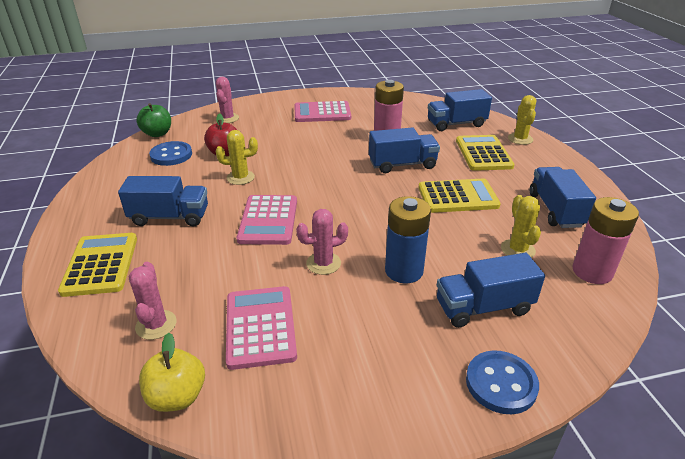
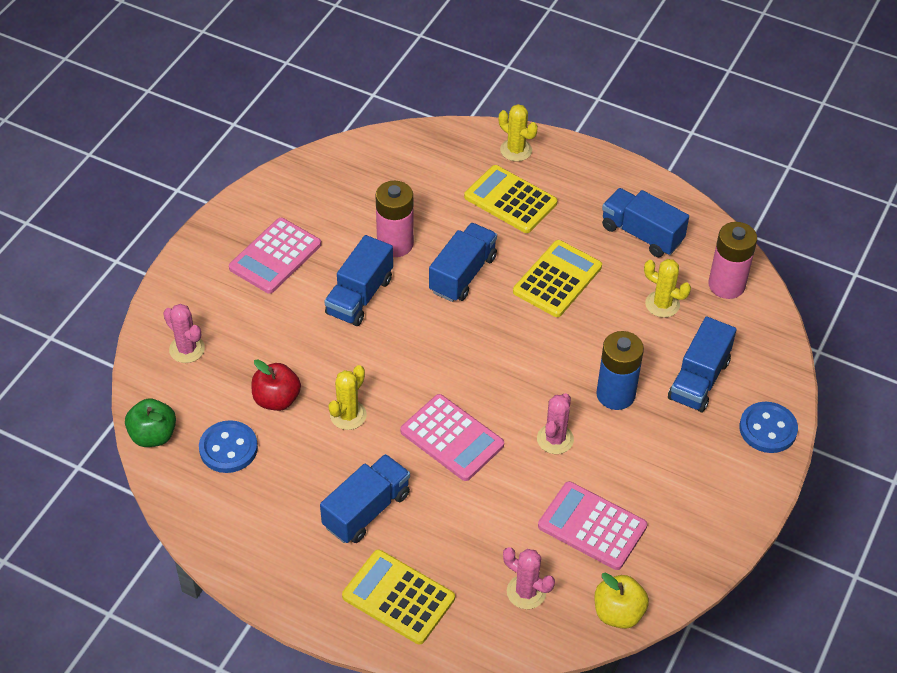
camera: 50 degrees left, 15 degrees up
blue truck [428,89,492,131] -> blue truck moved to [324,235,393,326]

